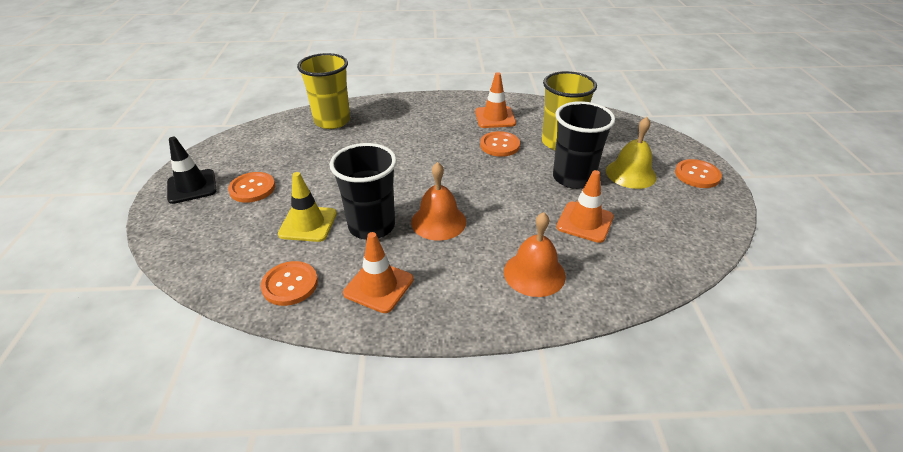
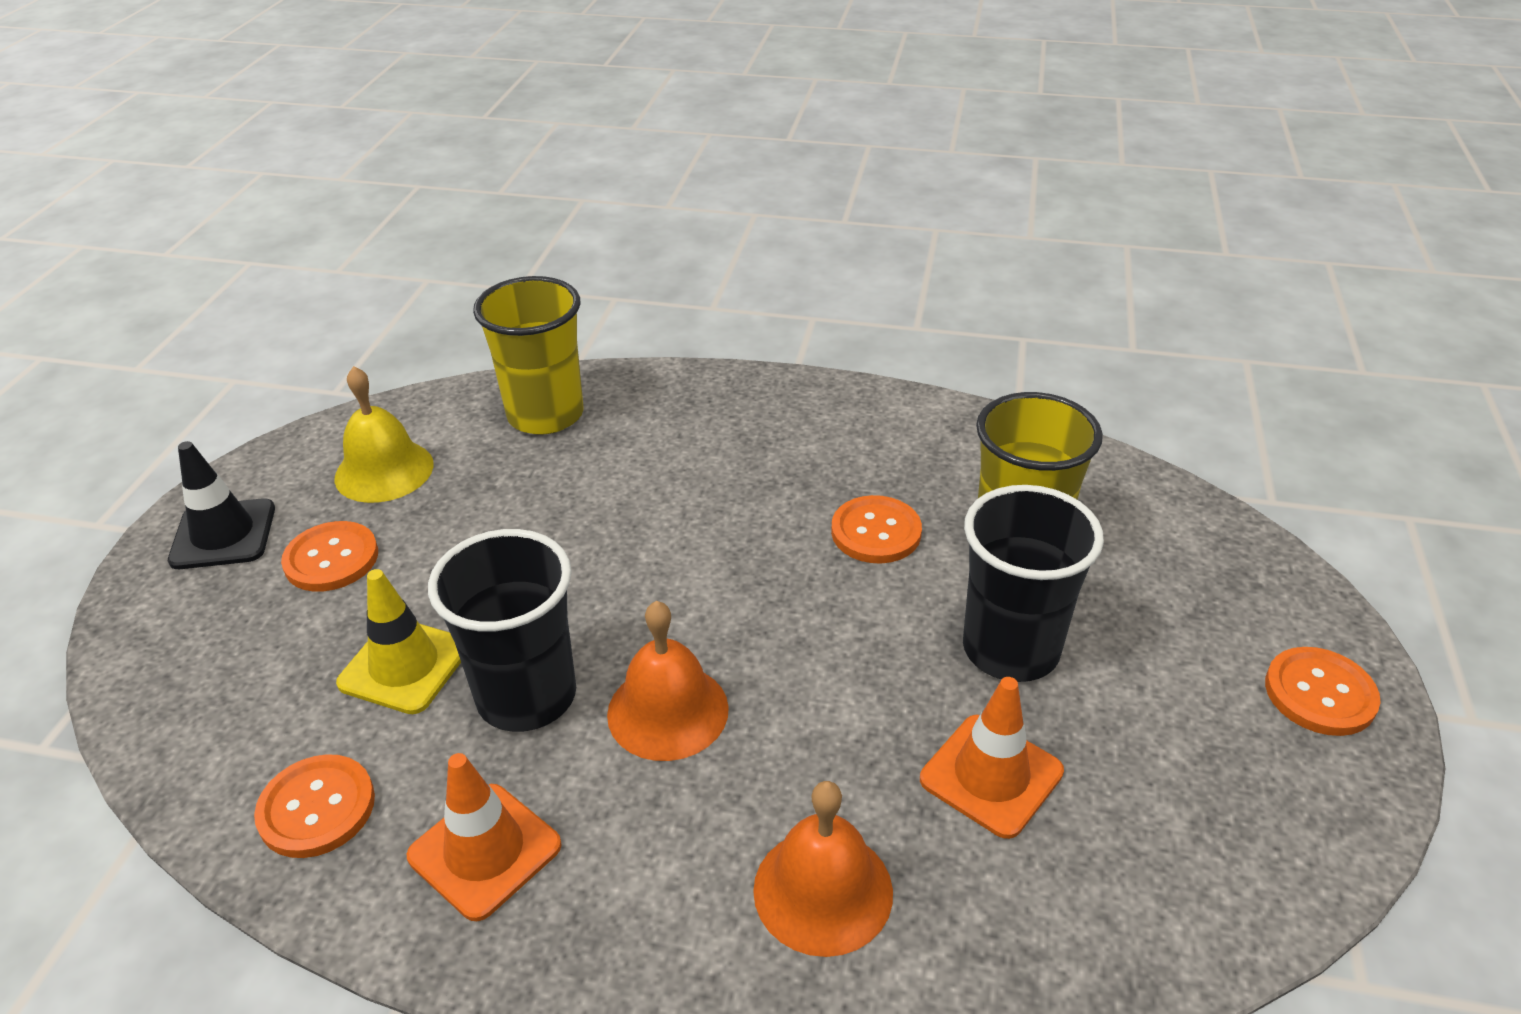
camera: 15 degrees right, 0 degrees up
orange traffic cone [475,72,516,128] -> none
yellow bell [606,117,657,189] -> yellow bell moved to [334,366,434,503]

